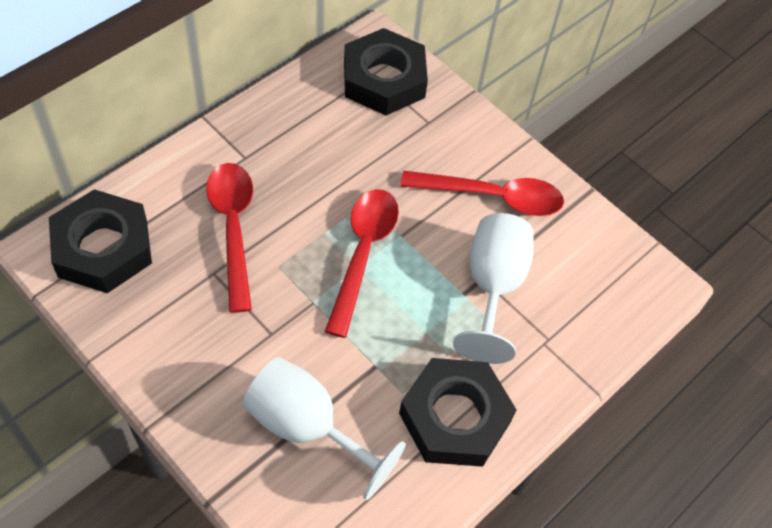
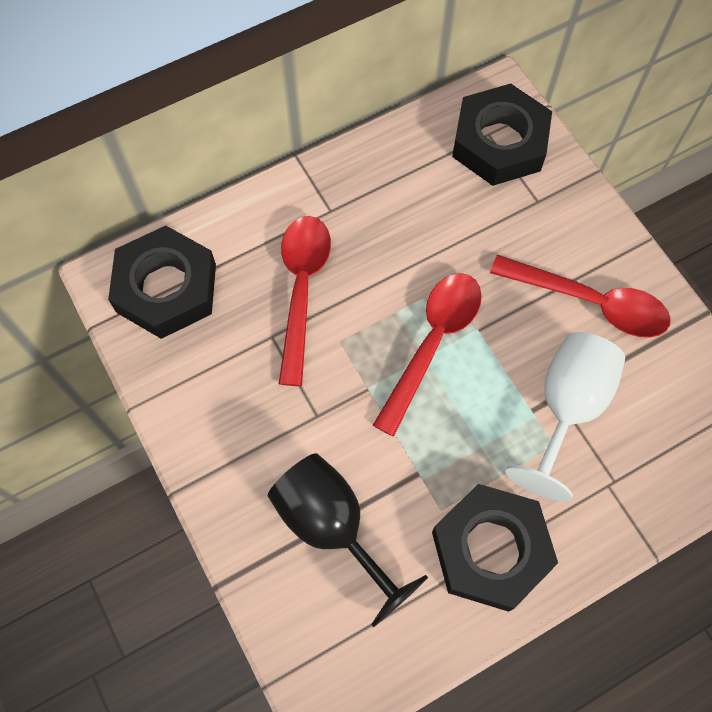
camera: 20 degrees right, 10 degrees up
white goblet [243,357,406,500] -> black goblet [268,453,428,627]

